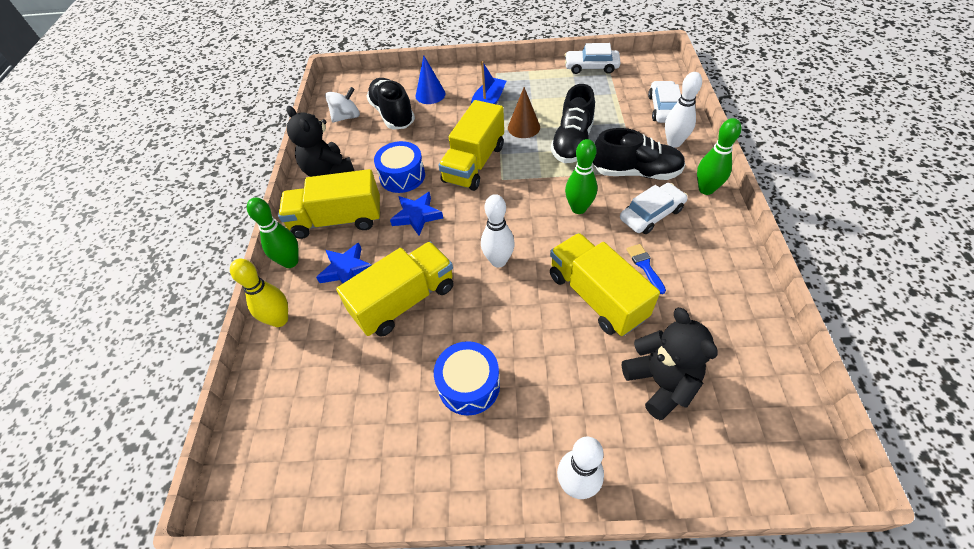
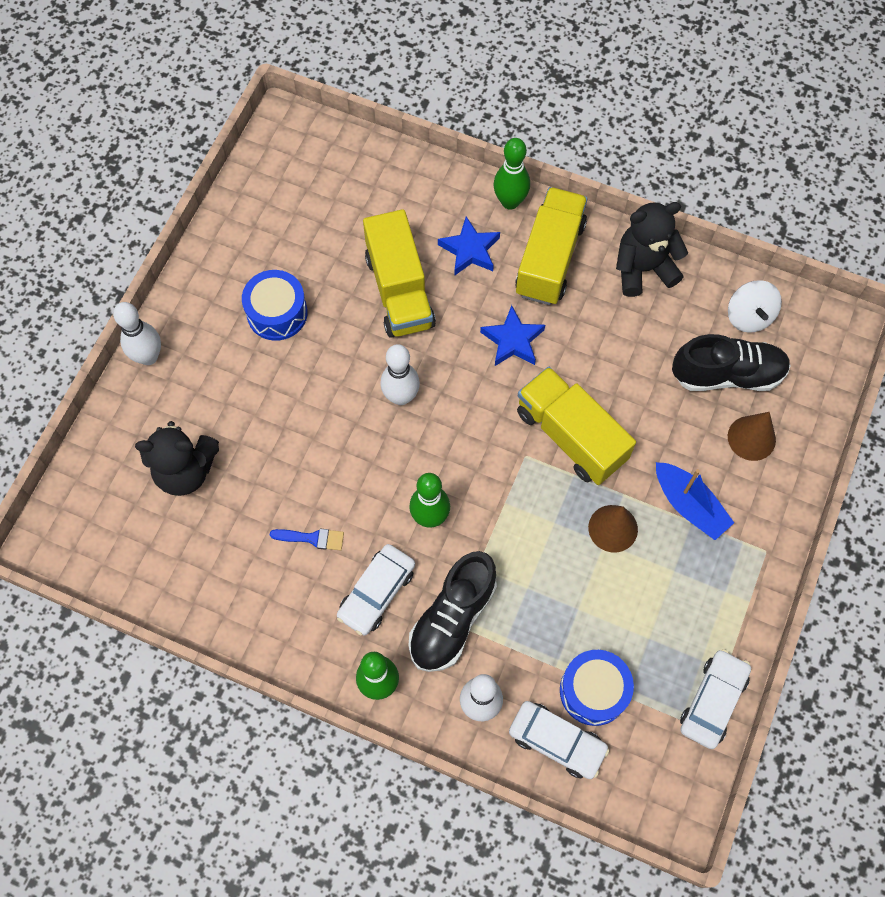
camera: 110 degrees right, 15 degrees up
yellow bowling pin [230,259,288,327] -> none
blue drum [374,141,425,193] -> blue drum moved to [560,650,634,726]
blue cone [415,55,446,104] -> brown cone [728,412,776,461]
black shoe [550,84,595,163] -> none
yellow truck [550,233,660,336] -> none
white car [620,183,688,234] -> white car turned 45 degrees clockwise [337,544,415,636]

